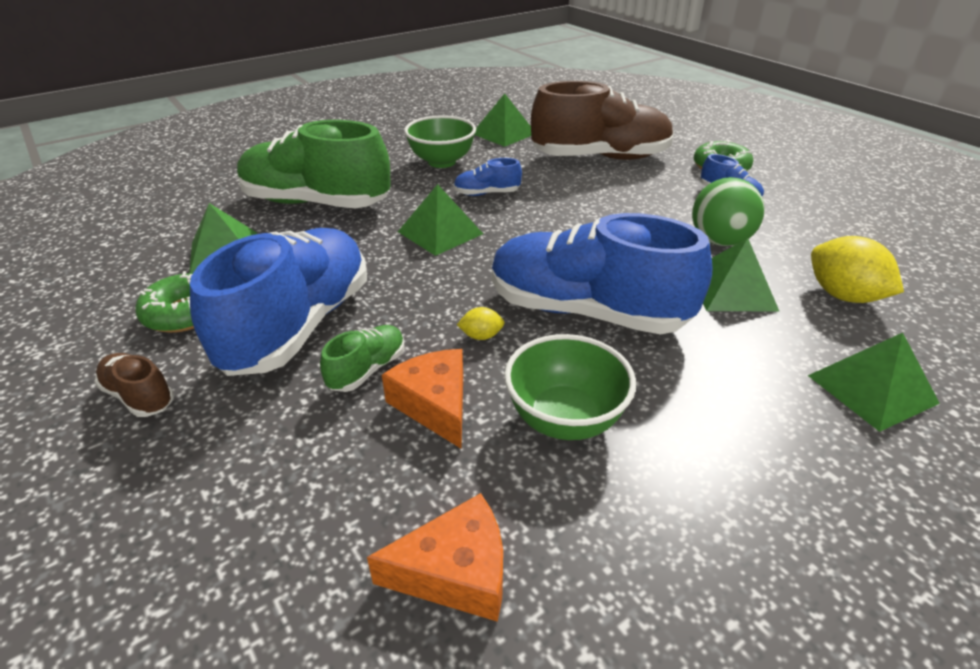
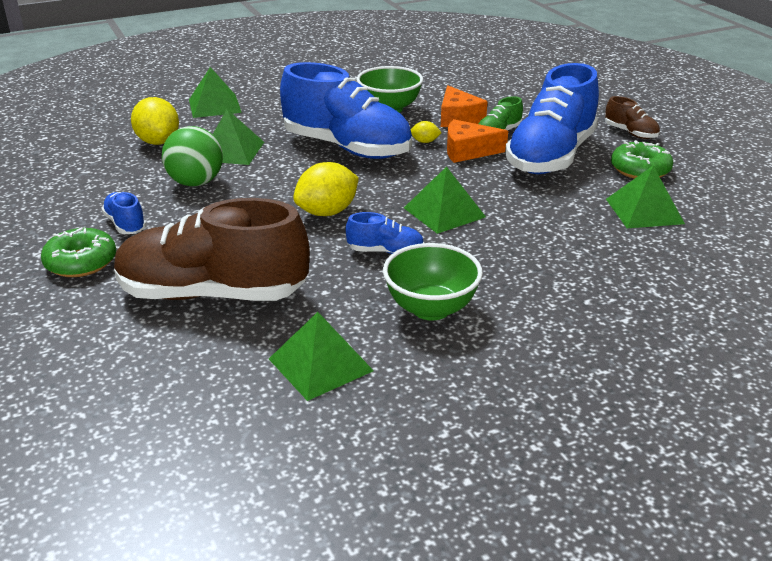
camera: 170 degrees left, 5 degrees down
green shoe [237,120,391,208] -> none
orange cheese [367,493,503,622] -> orange cheese moved to [447,119,508,163]
none -> yellow lemon [293,162,359,216]

